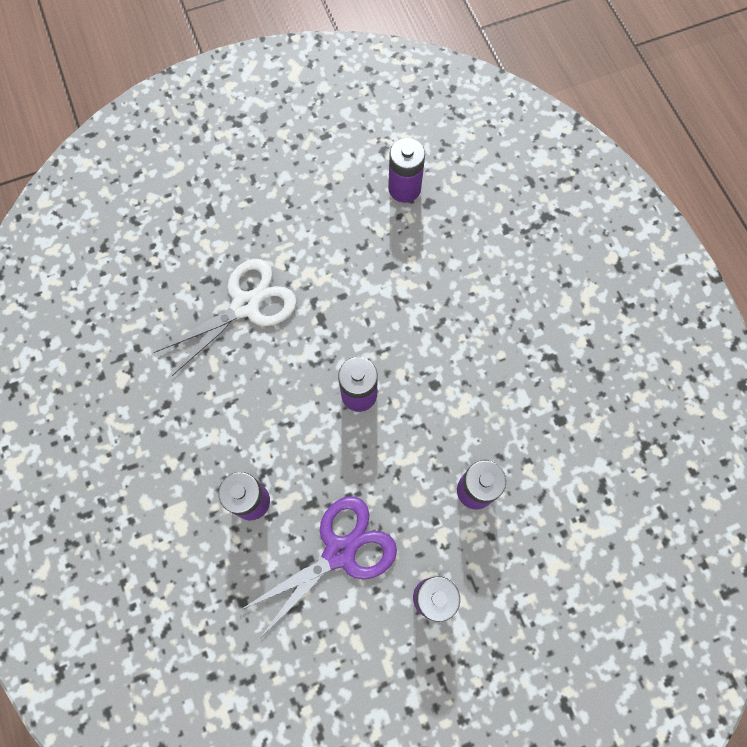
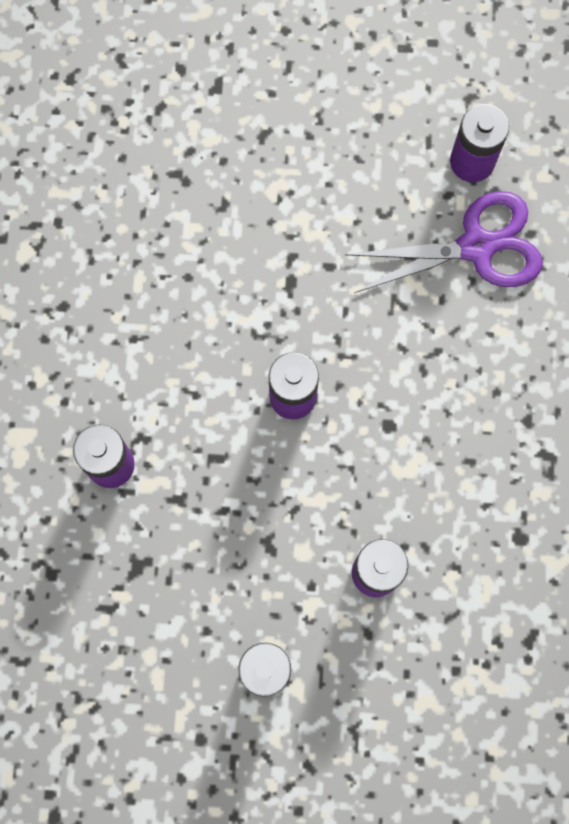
camera: 25 degrees right, 5 degrees up
white scissors [154,259,297,376] -> none
purple scissors [242,496,397,638] -> purple scissors moved to [345,191,543,293]

